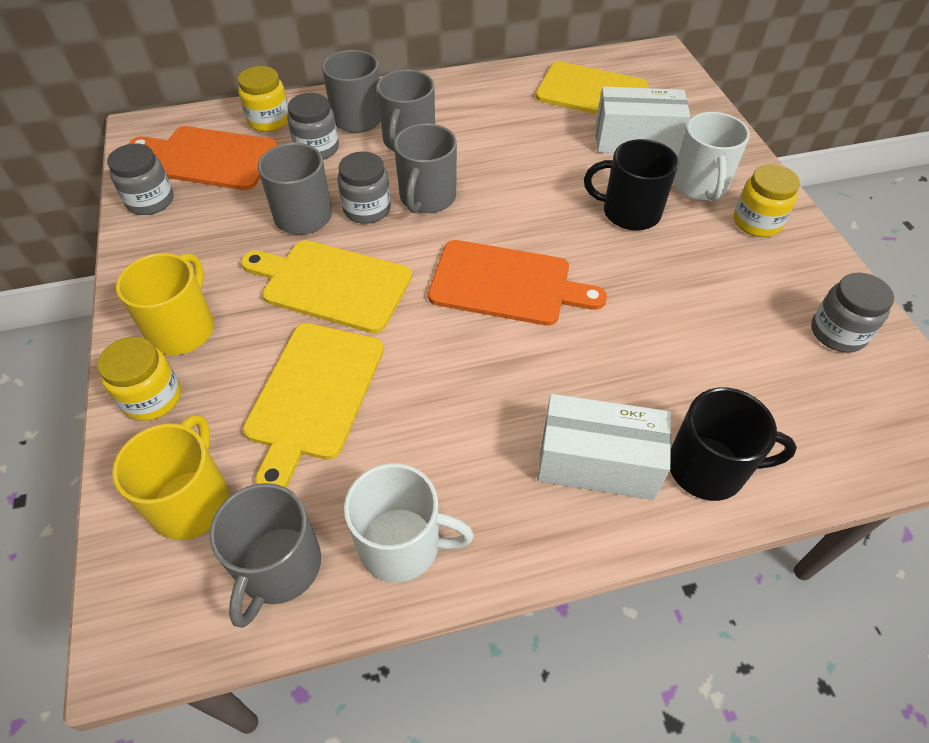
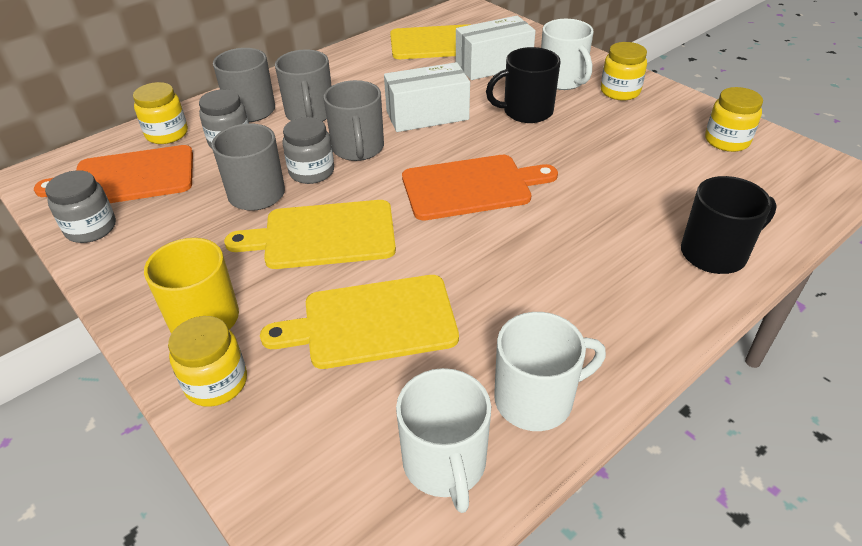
camera: 25 degrees left, 10 degrees down
yellow mug [112,414,229,540] -> none
grey mug [209,483,321,628] -> white mug [396,368,491,513]
yellow cutting board [243,323,384,487] -> yellow cutting board turned 90 degrees clockwise [260,275,459,369]
white box [537,394,671,500] -> white box moved to [384,62,470,132]
grey jar [811,272,894,353] -> yellow jar [705,87,763,152]

